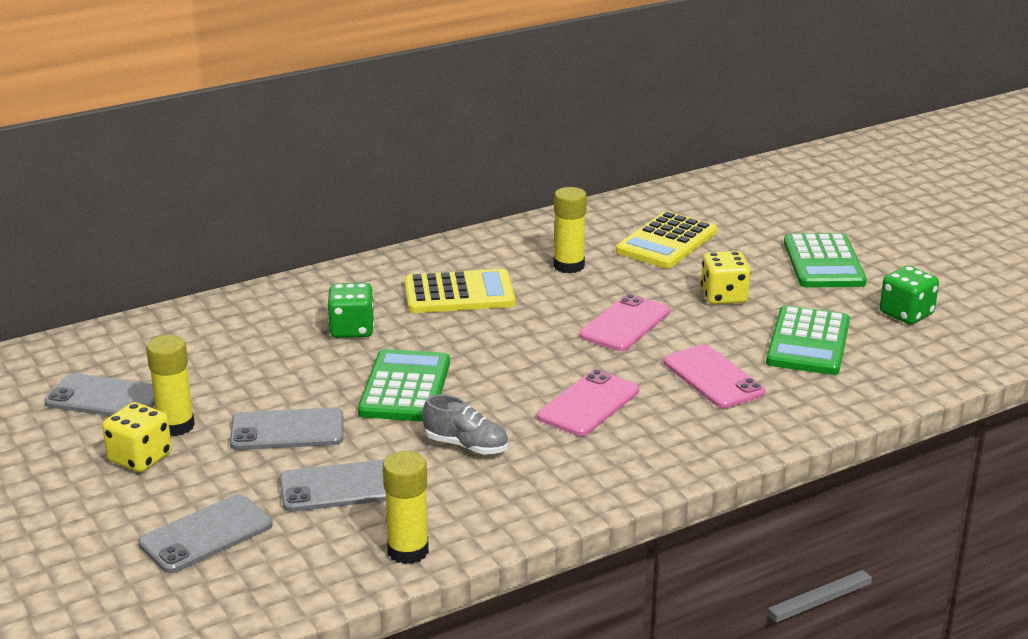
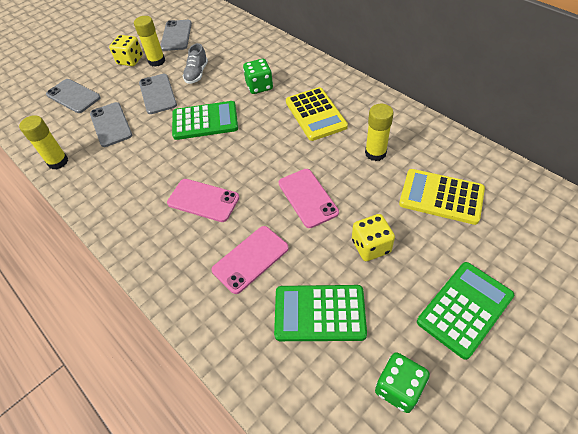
camera: 80 degrees right, 25 degrees up
grey shoe [422,394,509,454] -> grey shoe moved to [183,43,208,84]
pink phone [579,294,670,351] -> pink phone turned 45 degrees clockwise [278,169,339,228]
green calculator [784,233,867,287] -> green calculator turned 150 degrees clockwise [417,262,514,360]

